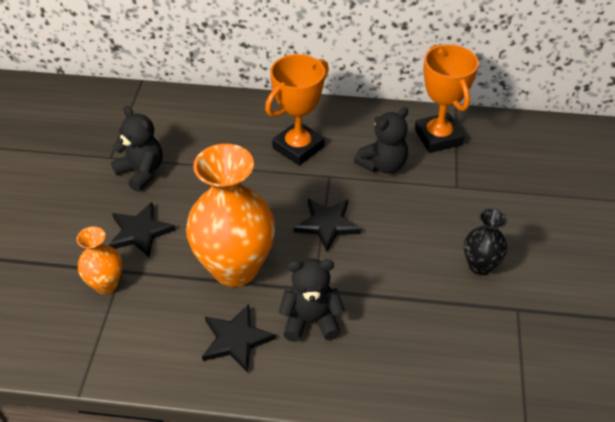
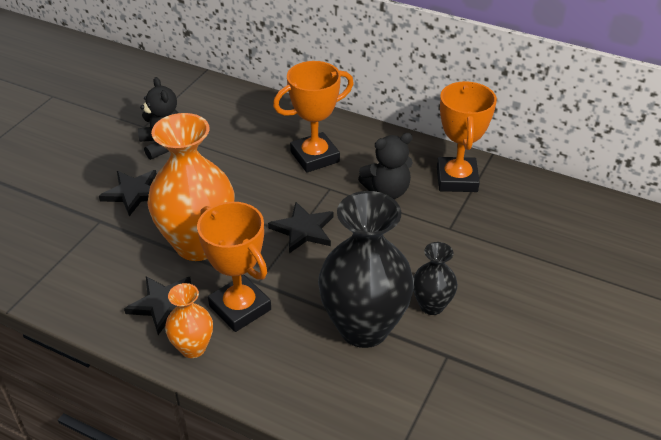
camera: 20 degrees right, 5 degrees down
orange vase [77,226,123,294] -> orange vase moved to [165,283,213,358]
black teddy bear [278,258,345,342] -> orange trophy [197,202,271,332]
none -> black vase [318,191,414,348]

